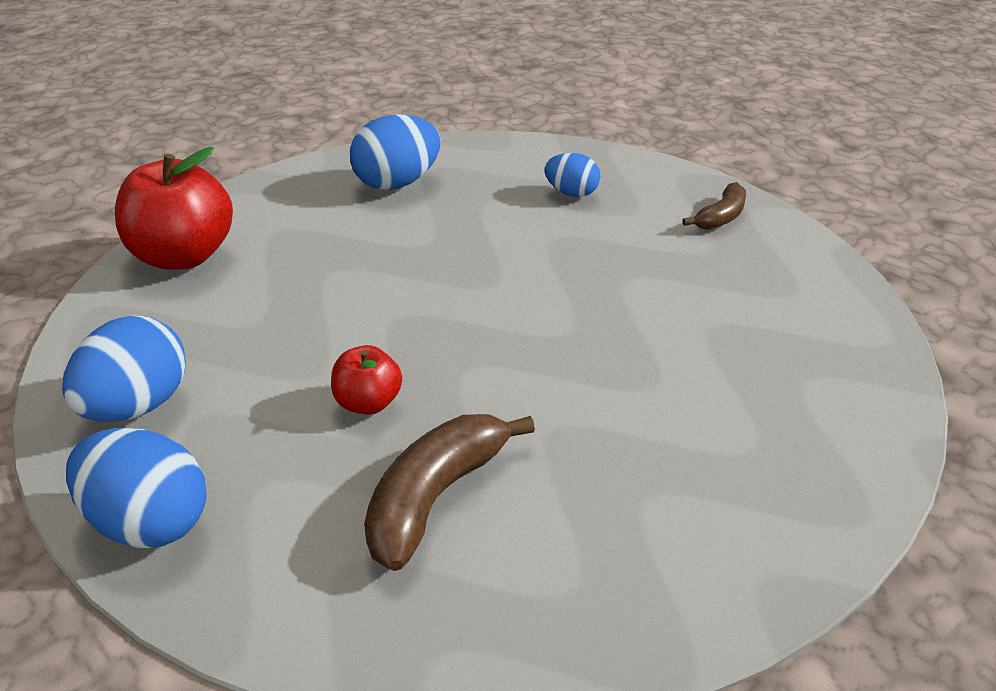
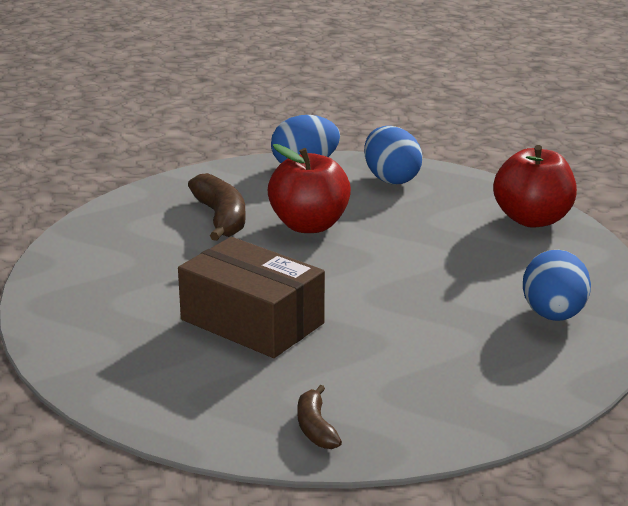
camera: 130 degrees right, 10 degrees down
red apple [331,345,402,415] -> red apple [268,144,351,233], size x1.91
blue egg [544,153,600,197] -> none
none -> brown box [178,237,325,358]

